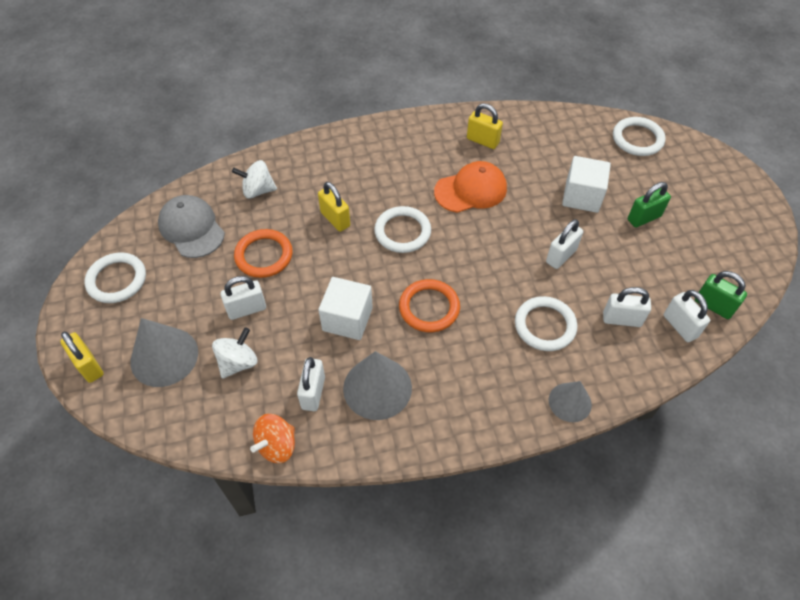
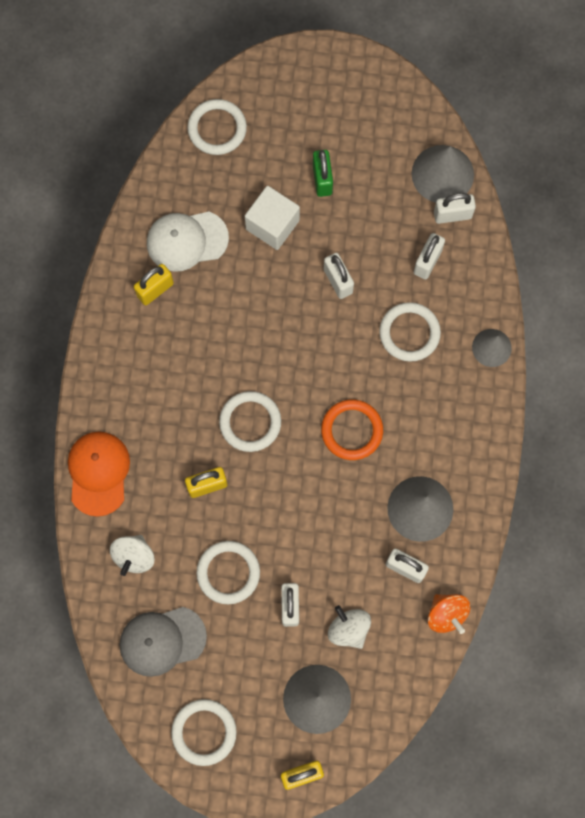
camera: 70 degrees left, 20 degrees up
orange ring [234,229,292,278] -> white ring [196,541,260,604]
white cube [318,277,373,340] -> none
orange cap [434,161,507,213] -> orange cap moved to [68,432,130,517]
green padlock [695,271,747,319] -> grey cone [412,145,474,203]
none -> white cap [147,212,229,272]

